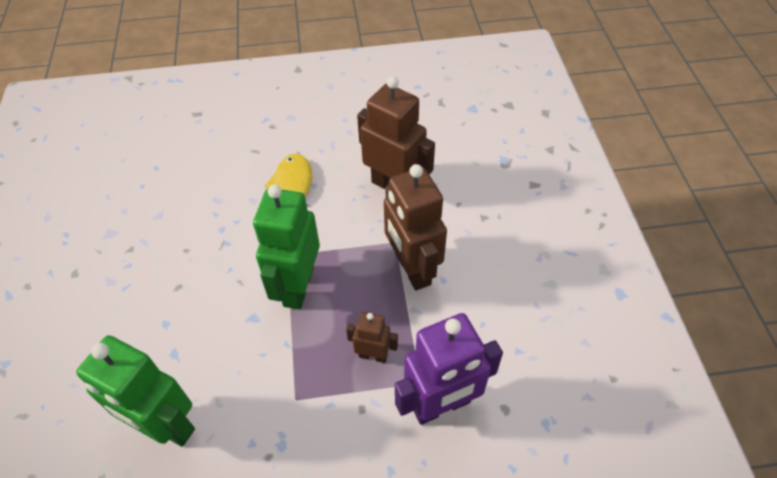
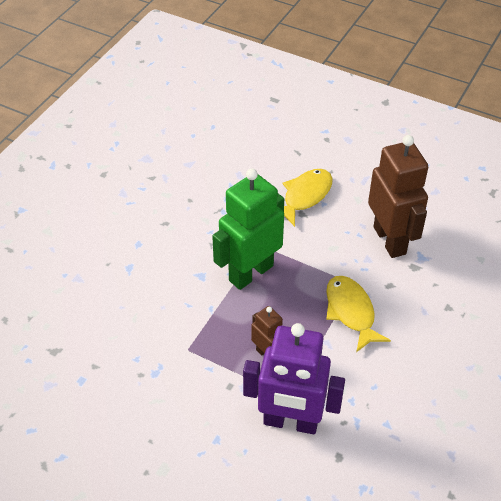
camera: 35 degrees right, 5 degrees down
green robot [76,335,195,447] -> none
brown robot [384,164,447,291] -> yellow fish [326,276,391,352]

